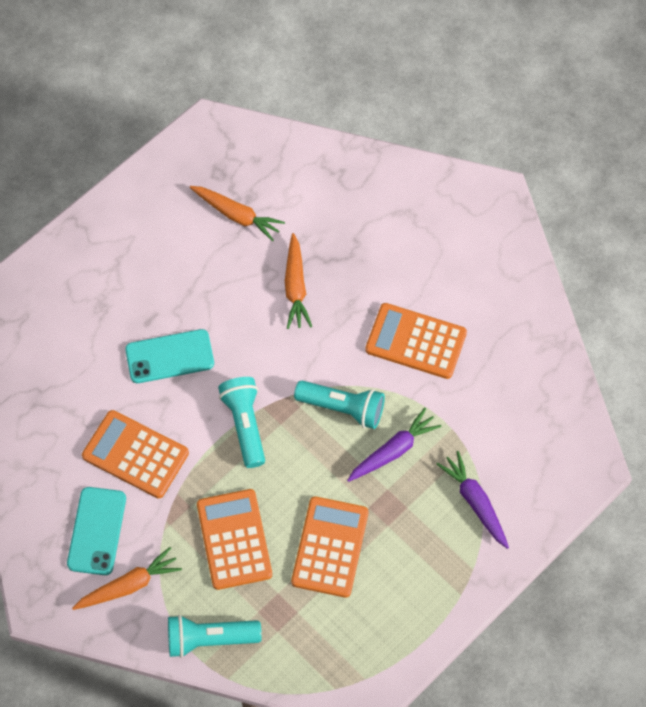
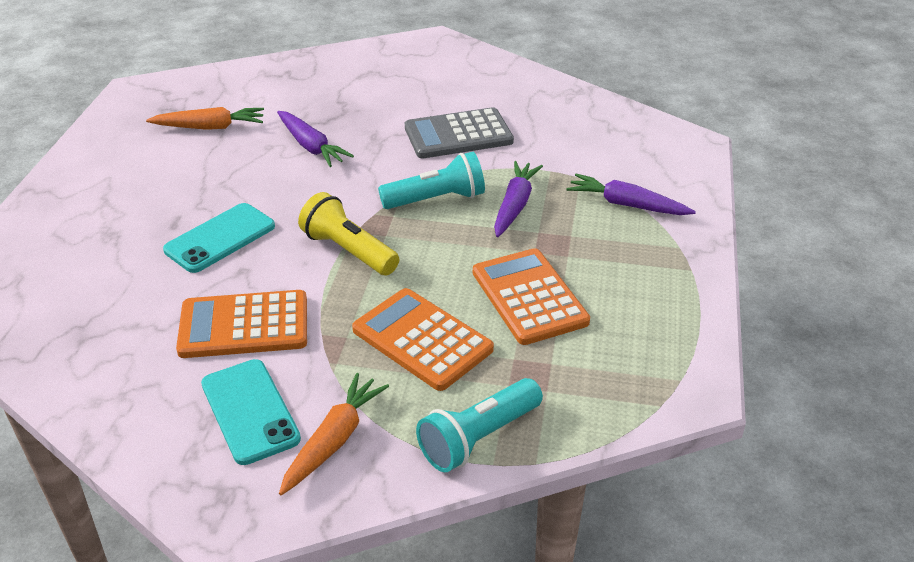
camera: 35 degrees left, 25 degrees down
turquoise flashlight [218,377,265,468] -> yellow flashlight [298,192,399,275]
orange carrot [285,233,312,329] -> purple carrot [277,111,354,167]
orange calculator [365,303,467,379] -> grey calculator [405,107,514,158]

